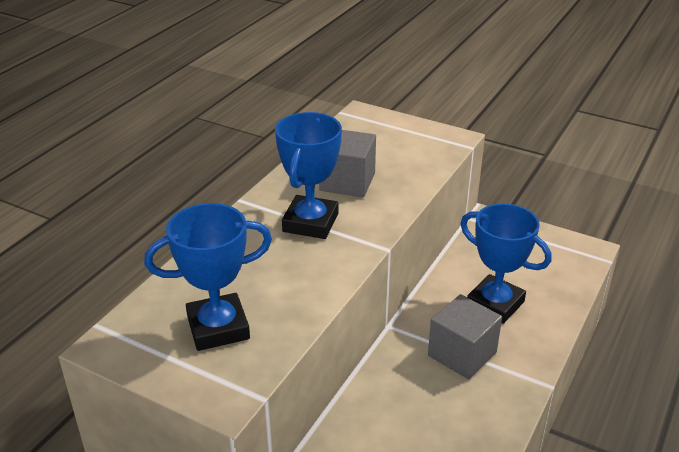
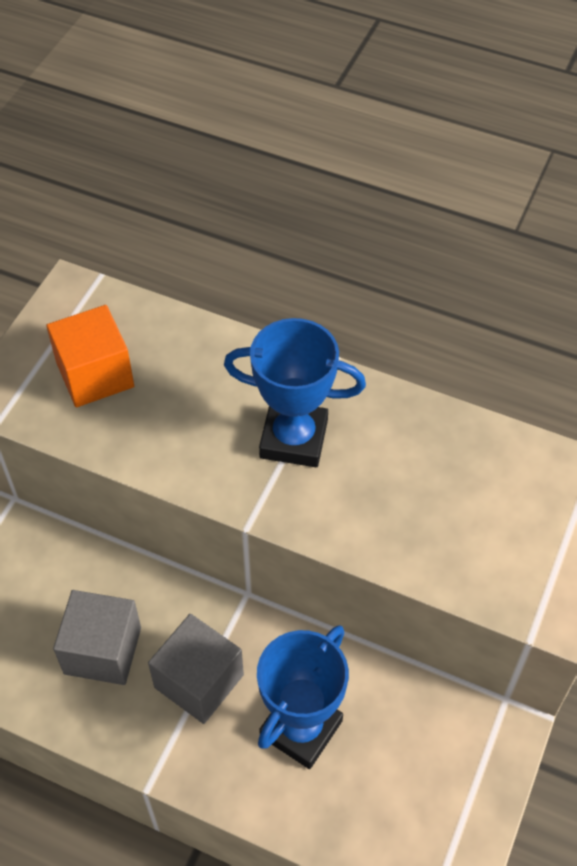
camera: 85 degrees right, 20 degrees up
blue trophy [144,203,272,351] -> orange cube [46,305,134,407]
grey cube [319,130,376,197] -> grey cube moved to [53,590,141,685]

